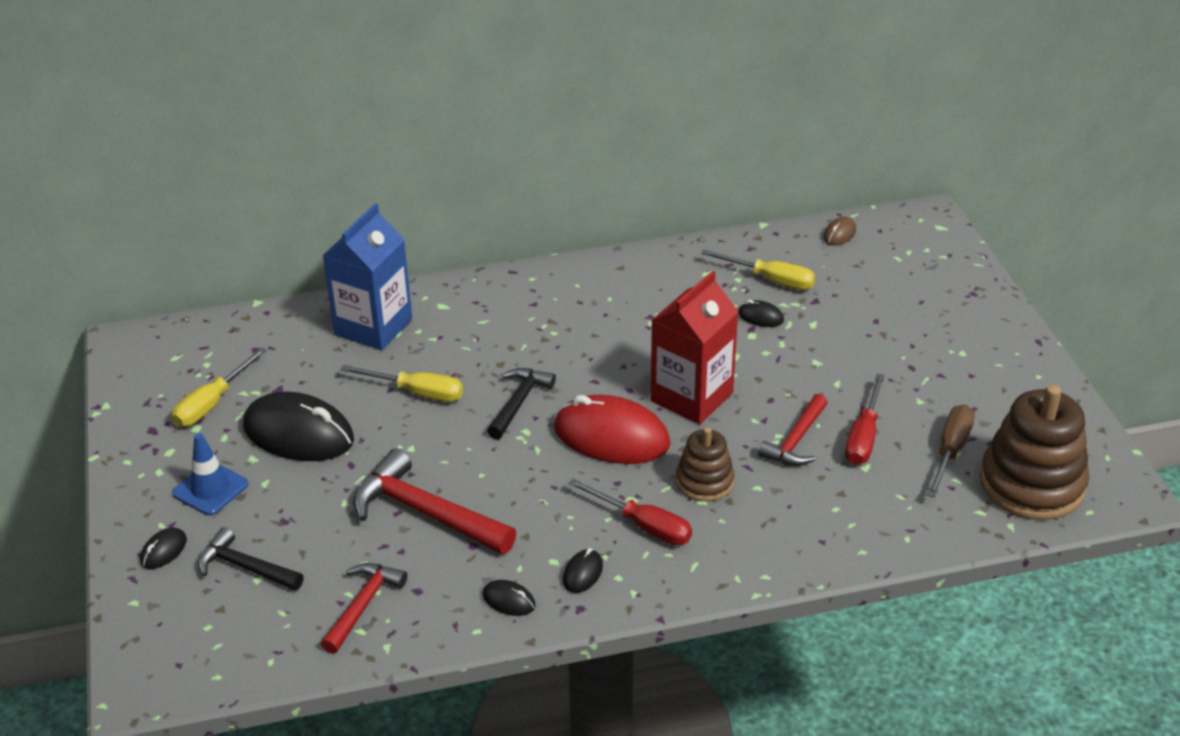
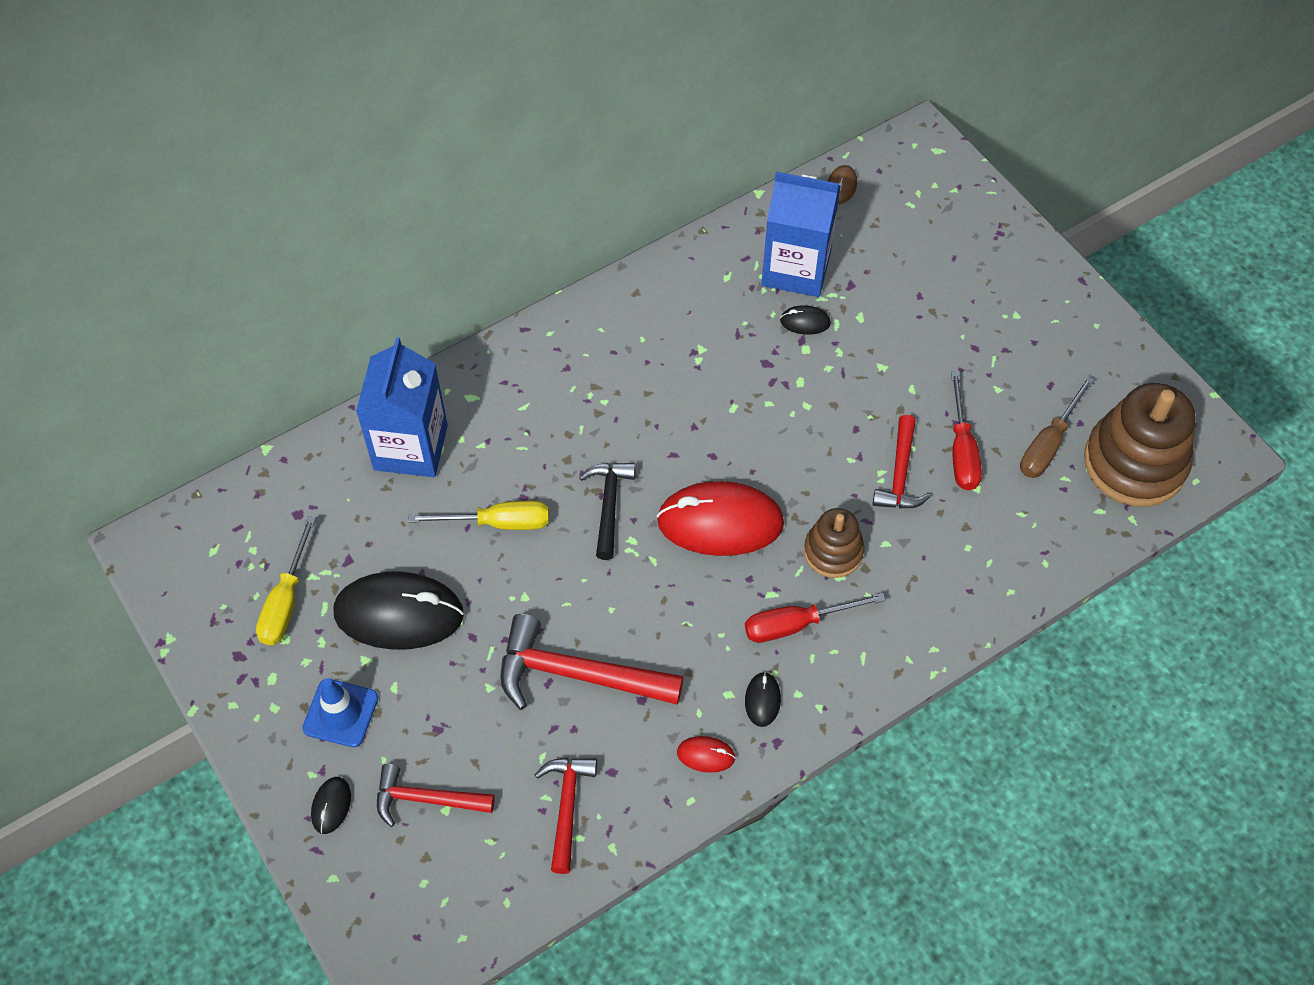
camera: 20 degrees left, 20 degrees up
black hammer [198,527,304,591] -> red hammer [377,764,495,827]
black mouse [483,580,536,616] -> red mouse [677,736,736,773]
red screwdriver [568,478,692,545] -> red screwdriver turned 150 degrees clockwise [745,593,886,643]
red carton [651,271,739,424] -> none
yellow screwdriver [701,249,815,290] -> blue carton [762,172,841,297]
brown screwdriver [927,405,975,498] -> brown screwdriver turned 150 degrees counterclockwise [1020,376,1094,478]

